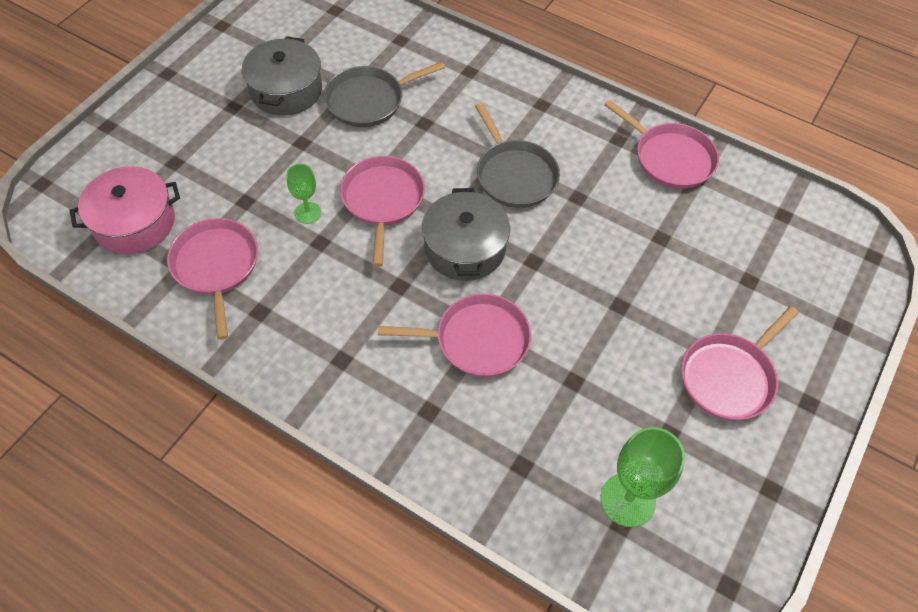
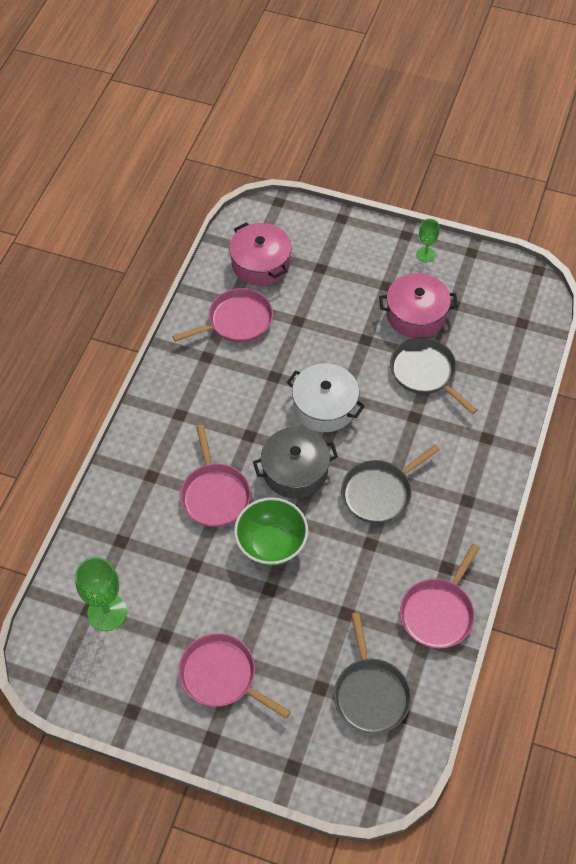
camera: 80 degrees right, 0 degrees up
grey pot [242,36,322,116] -> pink pot [379,273,458,338]
green goblet [287,164,321,224] -> green goblet moved to [416,219,439,263]
pink pan [340,156,425,267] -> white pot [287,363,365,432]
none -> green bowl [234,497,308,566]
none -> grey pan [334,612,411,734]

